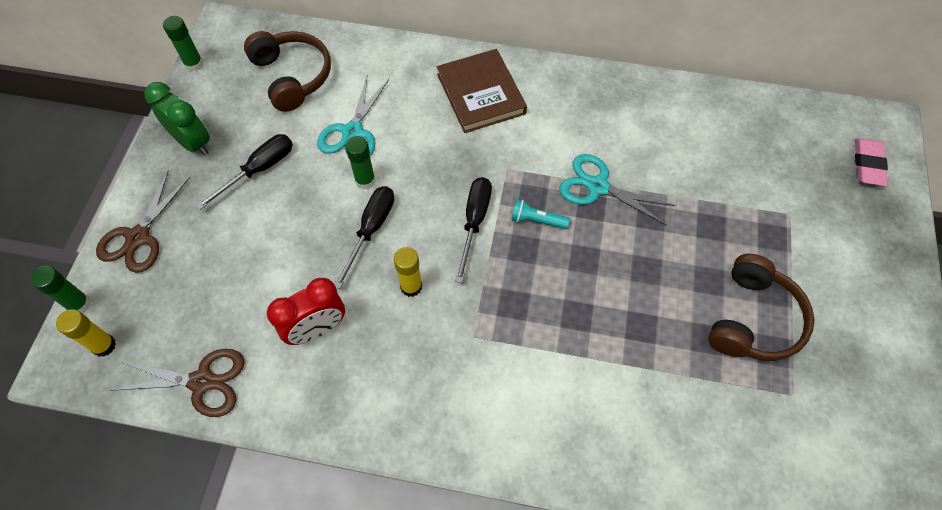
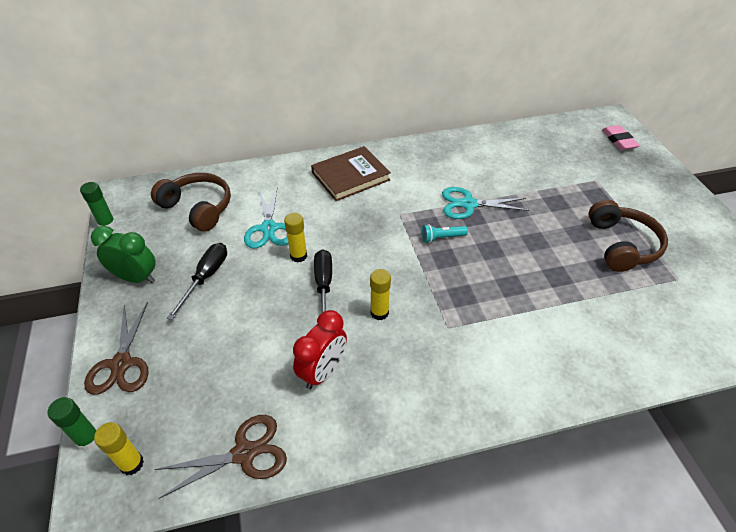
camera: 25 degrees left, 15 degrees down
green glue stick [345,136,375,189] -> yellow glue stick [284,213,307,263]
brown book [437,49,527,133] -> brown book turned 75 degrees counterclockwise [311,146,391,201]
black screwdriver [455,177,492,283] -> none

